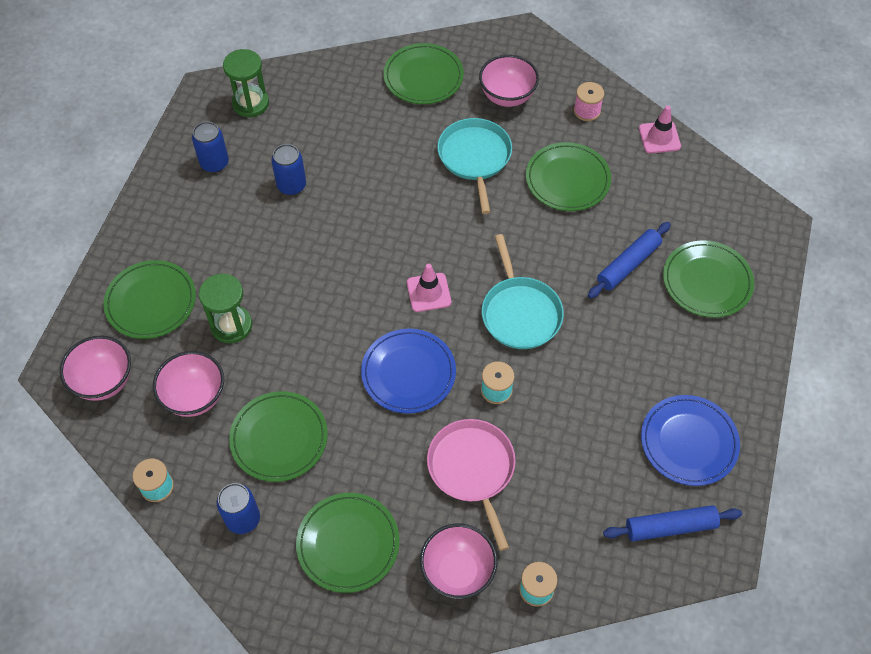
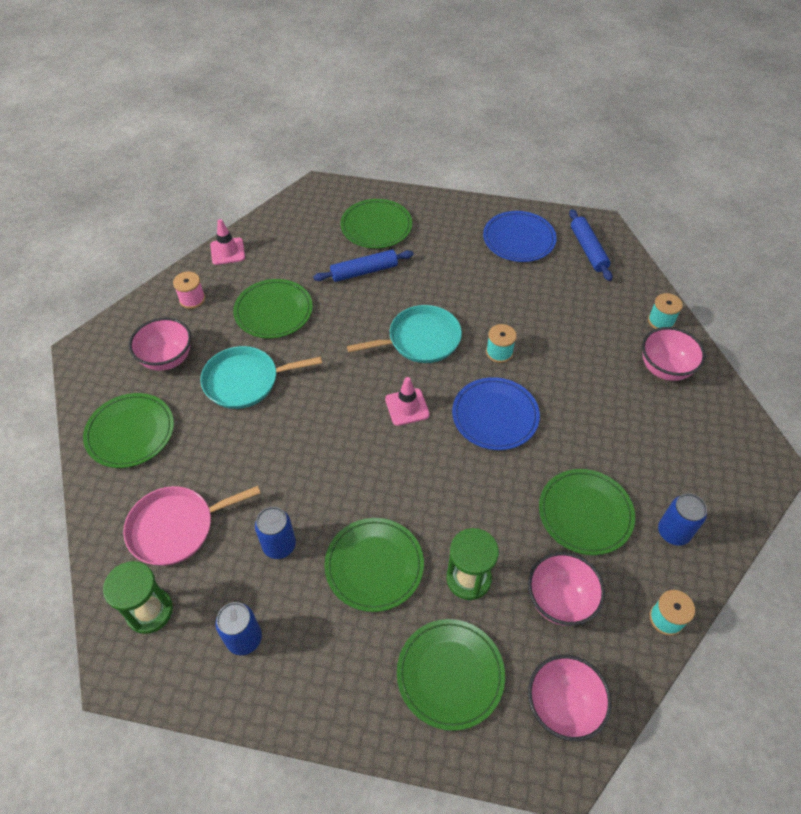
camera: 95 degrees left, 5 degrees down
green plate [296,493,399,593] -> green plate moved to [324,518,424,612]
pink pan [427,419,516,551] -> pink pan moved to [123,486,261,566]
blue rolling pin [588,222,671,299] -> blue rolling pin turned 60 degrees counterclockwise [313,250,414,282]

